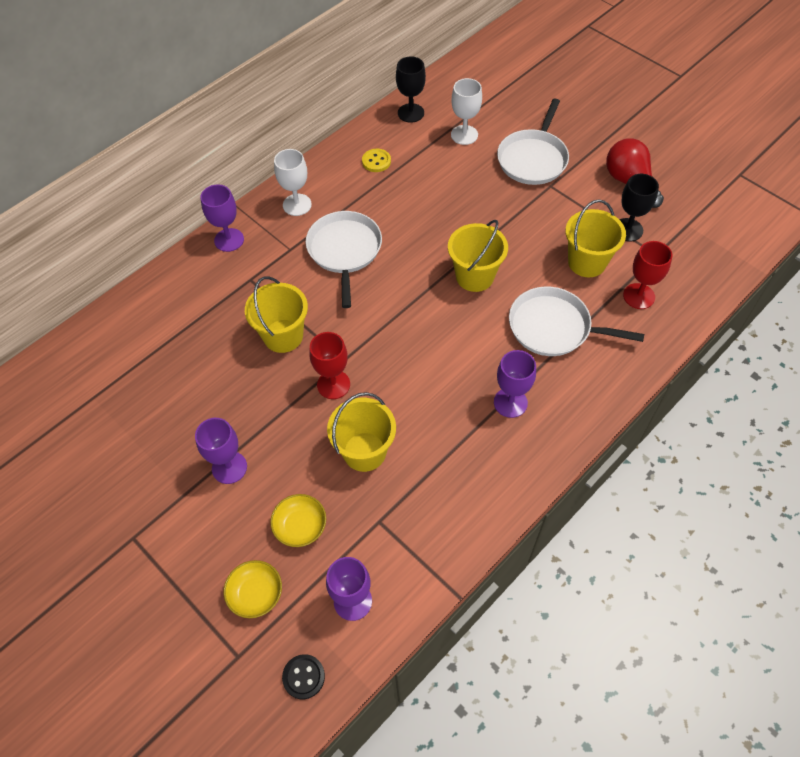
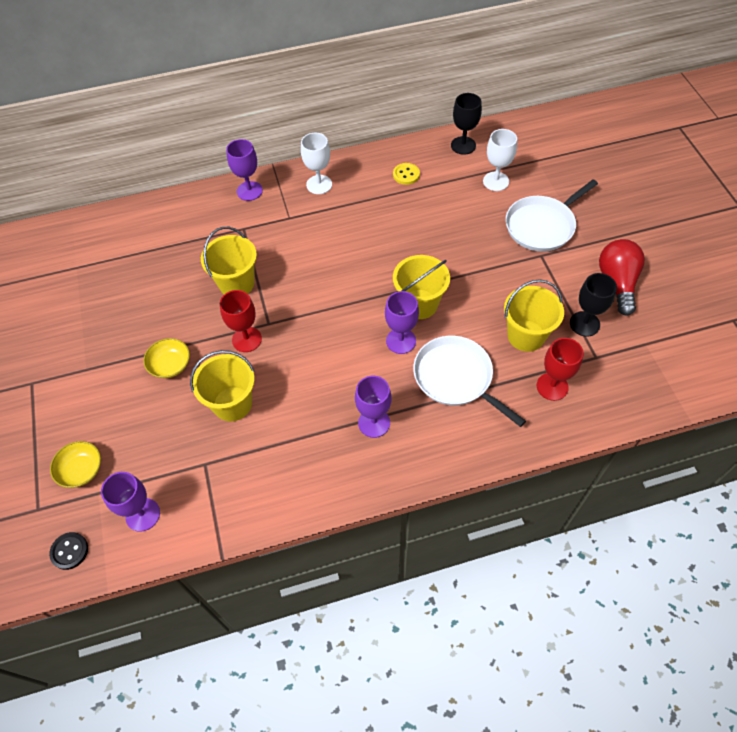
camera: 30 degrees right, 0 degrees up
purple goblet [195,418,247,484] -> purple goblet moved to [385,291,419,354]
yellow bowl [270,494,326,547] -> yellow bowl moved to [143,338,190,378]
white pan [306,211,382,308] -> none

